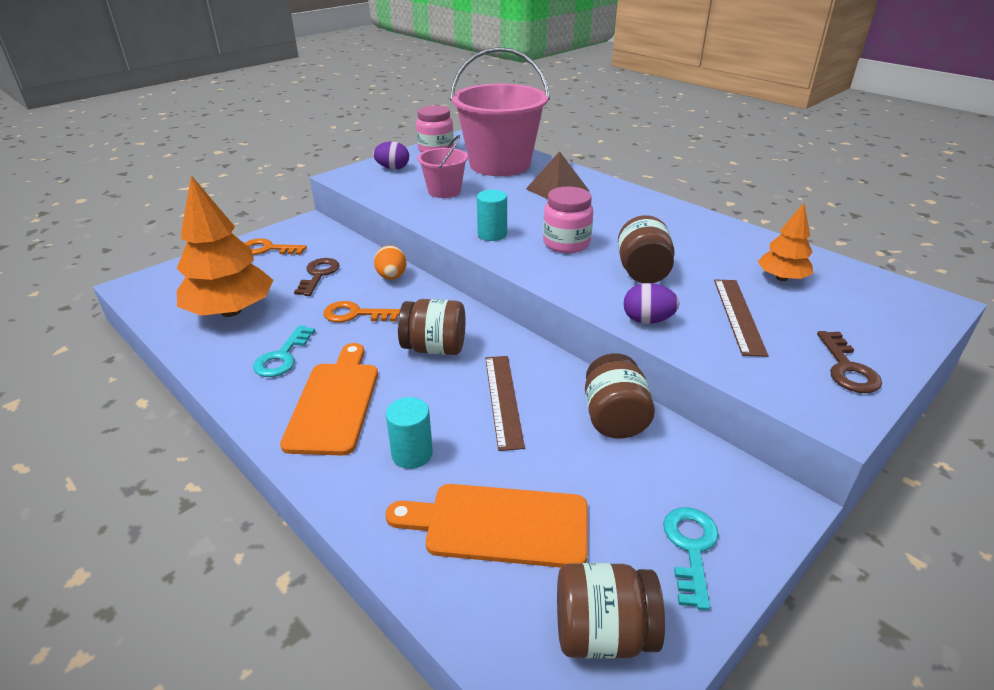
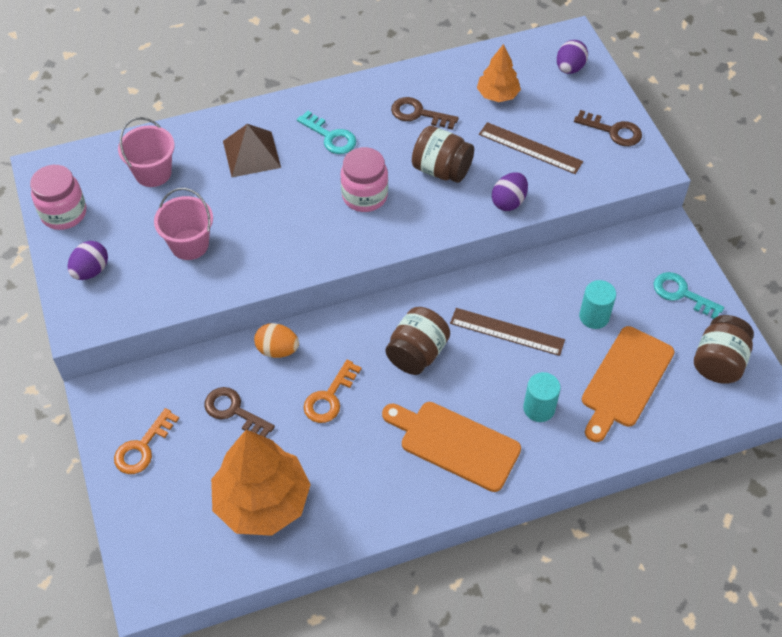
camera: 65 degrees left, 20 degrees up
turquoise key [253,325,315,377] -> turquoise key moved to [297,111,356,154]
pink bucket [450,47,550,176] -> pink bucket [118,117,175,187], size x0.50
turquoise cylinder [477,190,507,241] -> turquoise cylinder moved to [579,280,616,329]
brown jar [585,353,655,438] -> none
none -> brown key [391,97,459,130]
none -> purple egg [557,40,588,74]

